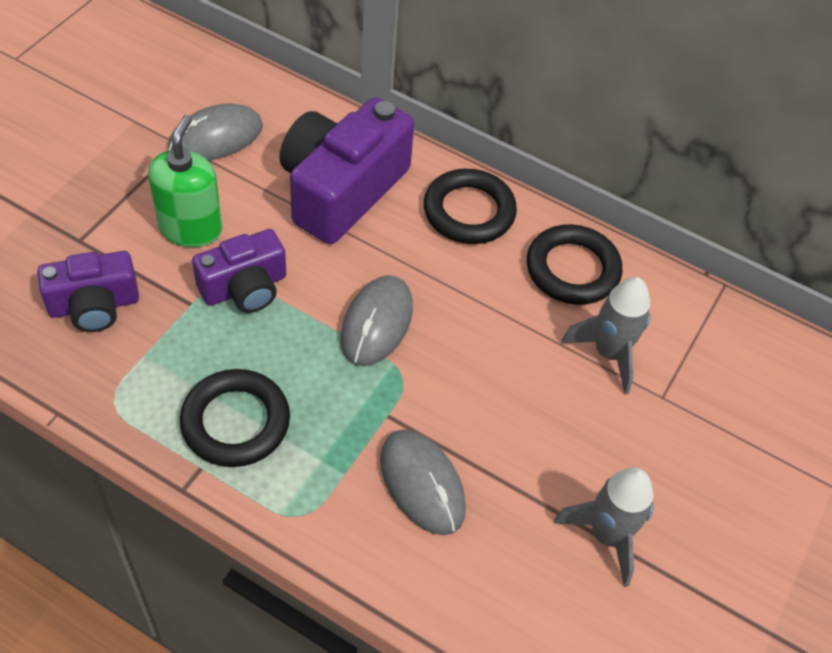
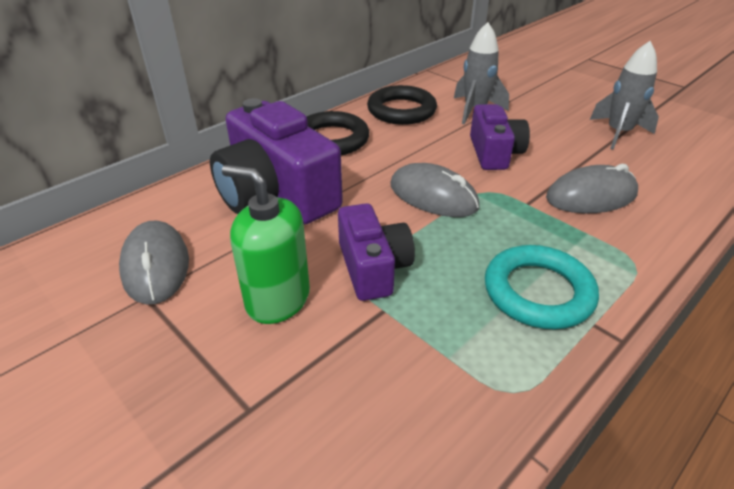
camera: 70 degrees left, 15 degrees down
purple camera [37,251,139,332] -> purple camera moved to [470,104,530,170]
black ring [180,369,290,467] -> turquoise ring [485,245,599,329]

